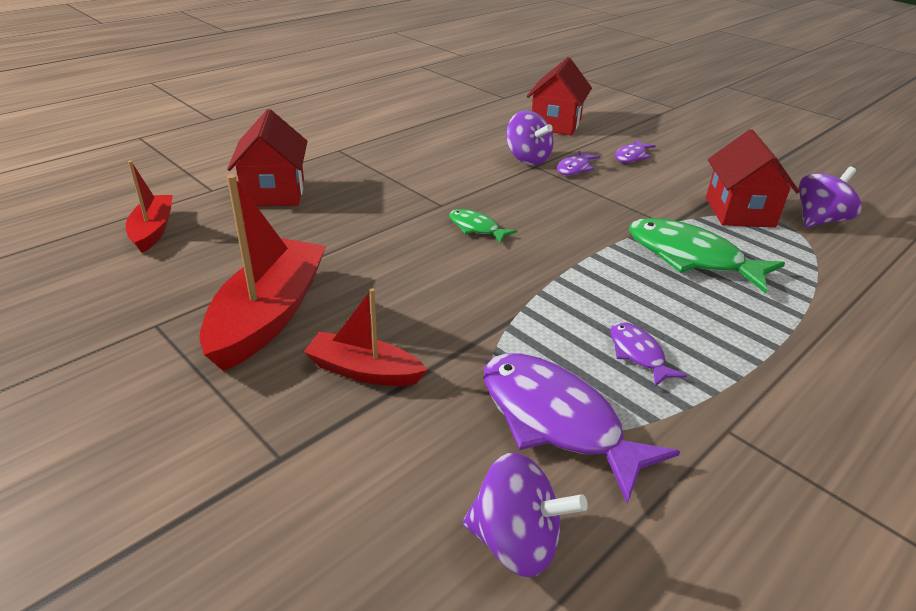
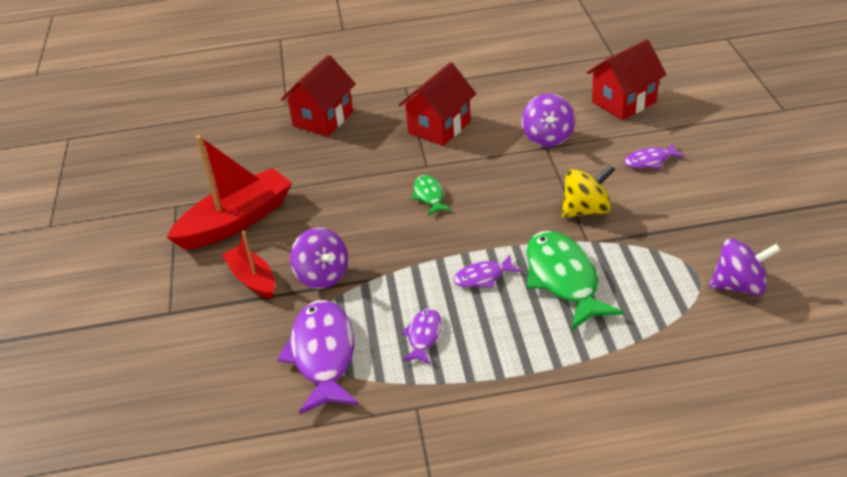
camera: 40 degrees right, 5 degrees up
red boat [126,161,173,253] -> none
purple spinning top [463,453,588,577] -> purple spinning top moved to [290,228,348,289]
purple fish [557,150,600,175] -> purple fish moved to [454,255,521,287]
red house [706,129,799,228] -> red house moved to [398,62,476,146]
none -> yellow spinning top [562,165,615,218]

